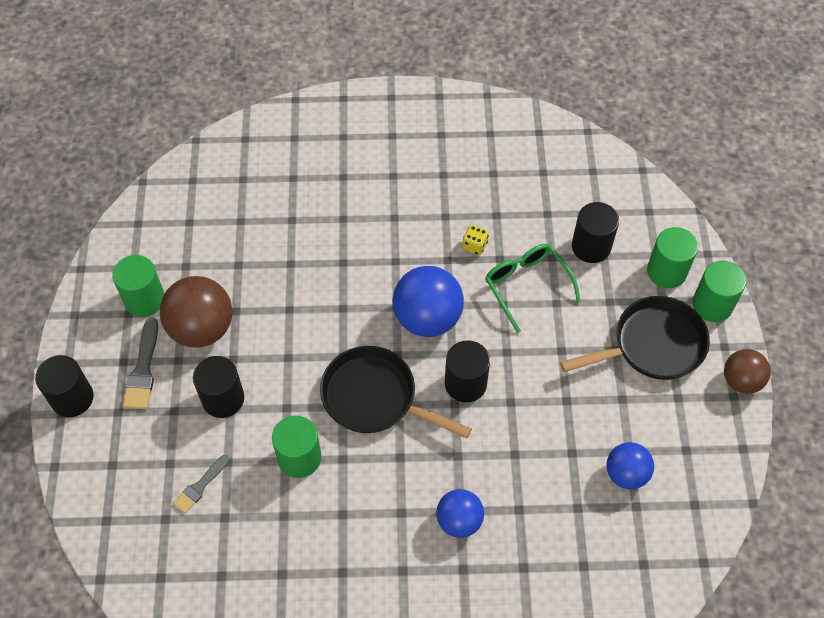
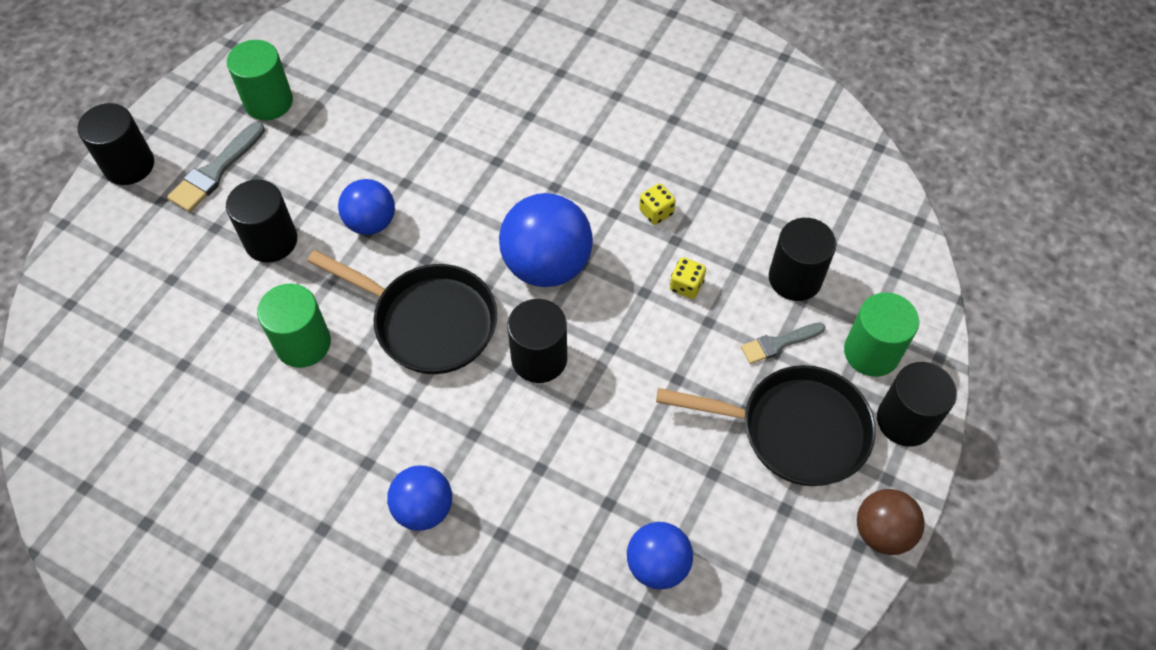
camera: 30 degrees right, 0 degrees up
brown ball [160,276,232,348] -> none
grey brush [173,455,229,514] -> grey brush moved to [741,322,825,364]
black pan [320,346,472,439] -> black pan turned 150 degrees clockwise [307,250,497,374]
green glasses [485,244,581,333] -> yellow dice [670,258,706,299]
green cylinder [692,261,746,322] -> black cylinder [877,362,957,447]
none -> blue ball [338,179,395,235]

